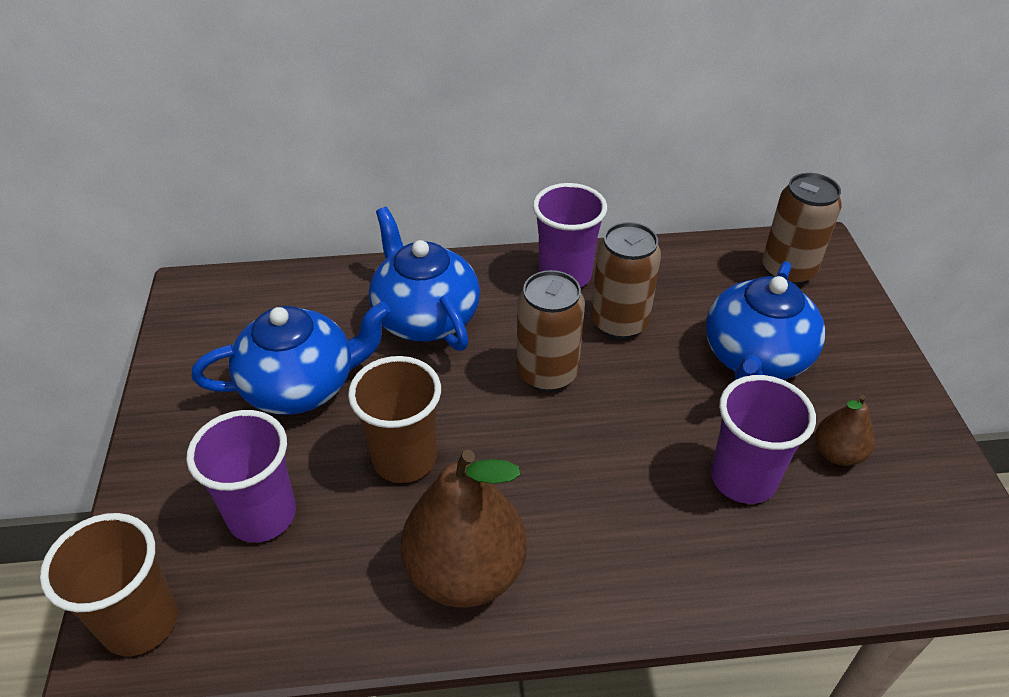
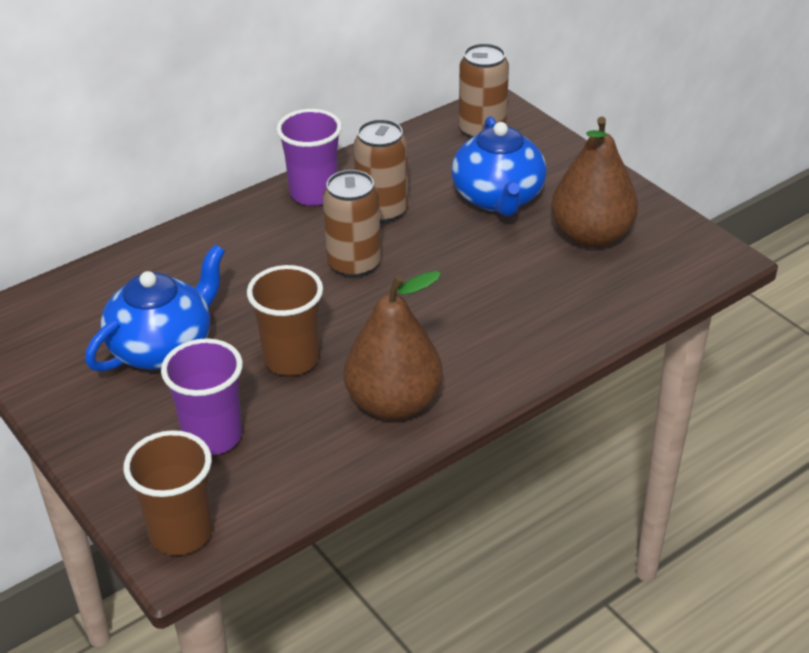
camera: 30 degrees left, 5 degrees down
blue teapot [369,207,480,351] -> none
purple cup [711,375,816,504] -> none
brown pear [815,395,874,466] -> brown pear [551,117,638,248], size x1.97

